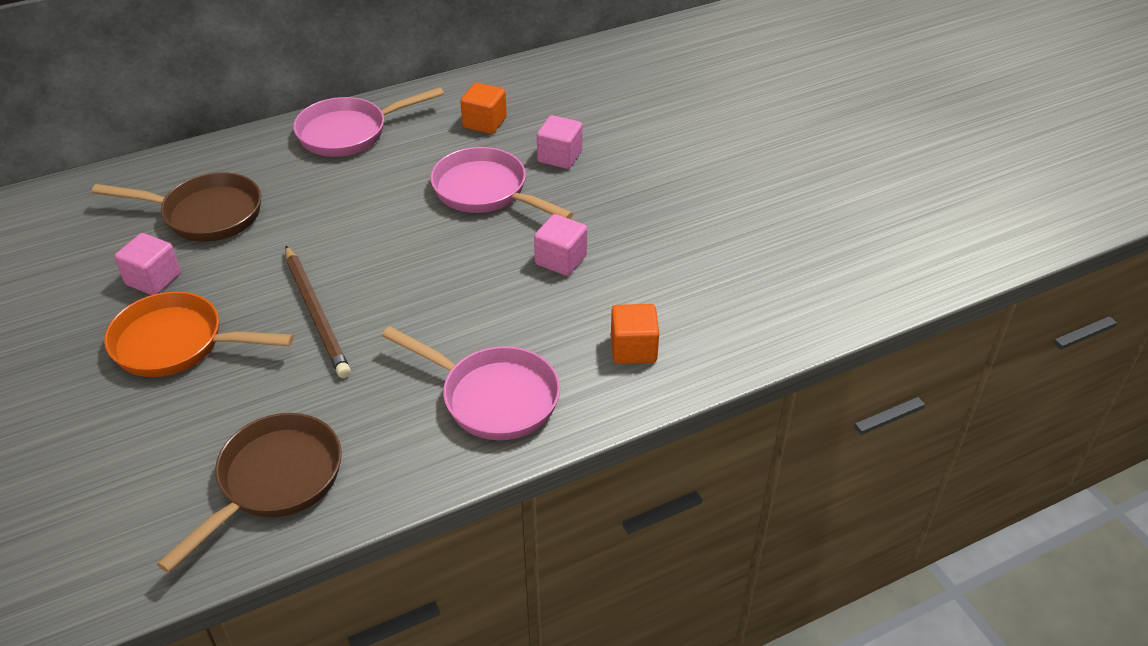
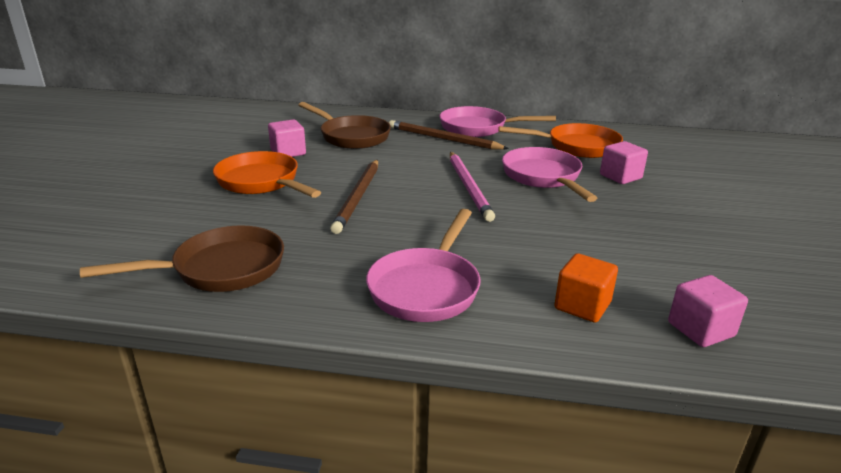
camera: 35 degrees right, 15 degrees down
pink pan [382,326,560,440] -> pink pan turned 45 degrees clockwise [366,209,480,322]
orange cube [460,83,507,134] -> orange pan [498,123,623,158]
pink cube [534,214,587,276] -> pink cube moved to [668,275,748,347]
none -> brown pencil [389,120,509,150]
none -> pink pencil [450,152,495,222]

